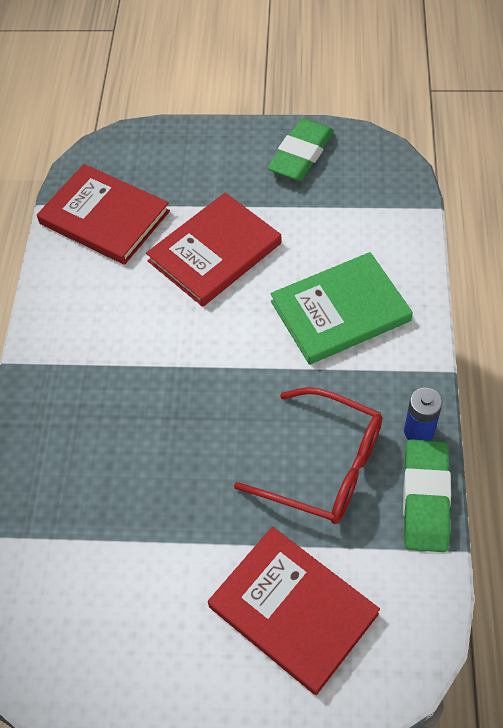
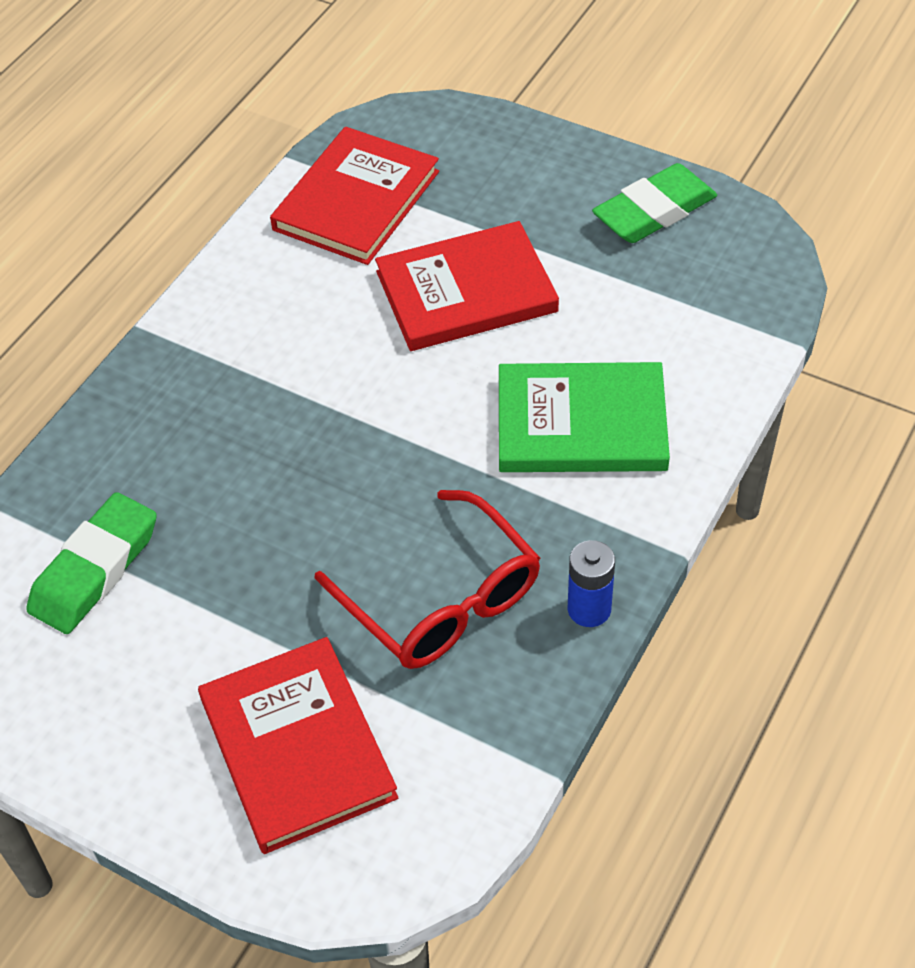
camera: 25 degrees right, 5 degrees down
red book [37,164,170,265] -> red book turned 60 degrees clockwise [270,127,439,265]
green eraser [403,439,451,552] -> green eraser moved to [26,492,156,634]

